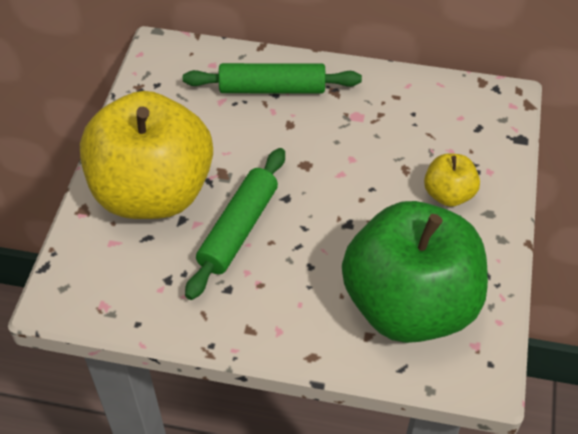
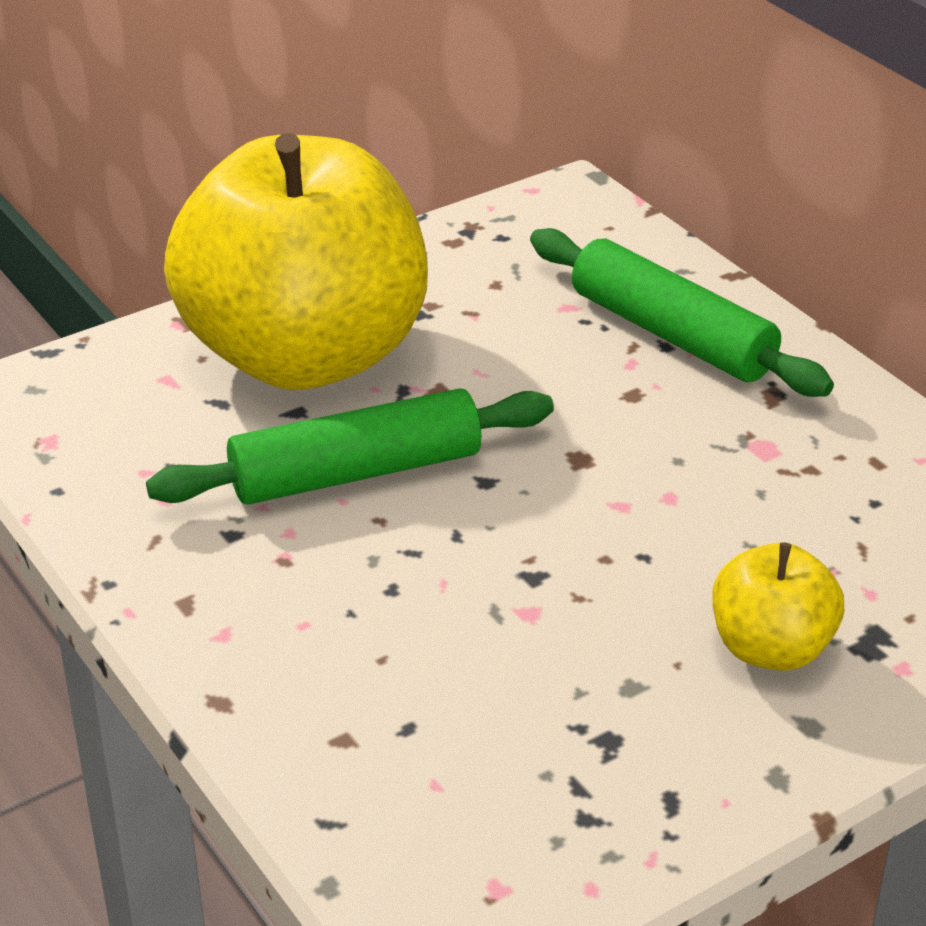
camera: 45 degrees right, 15 degrees down
green apple [342,201,488,343] -> none

